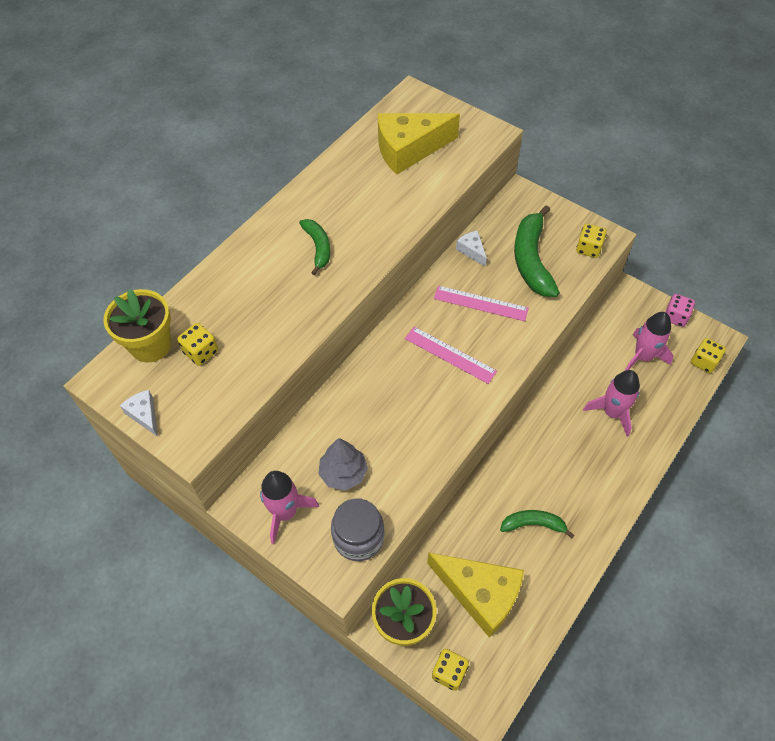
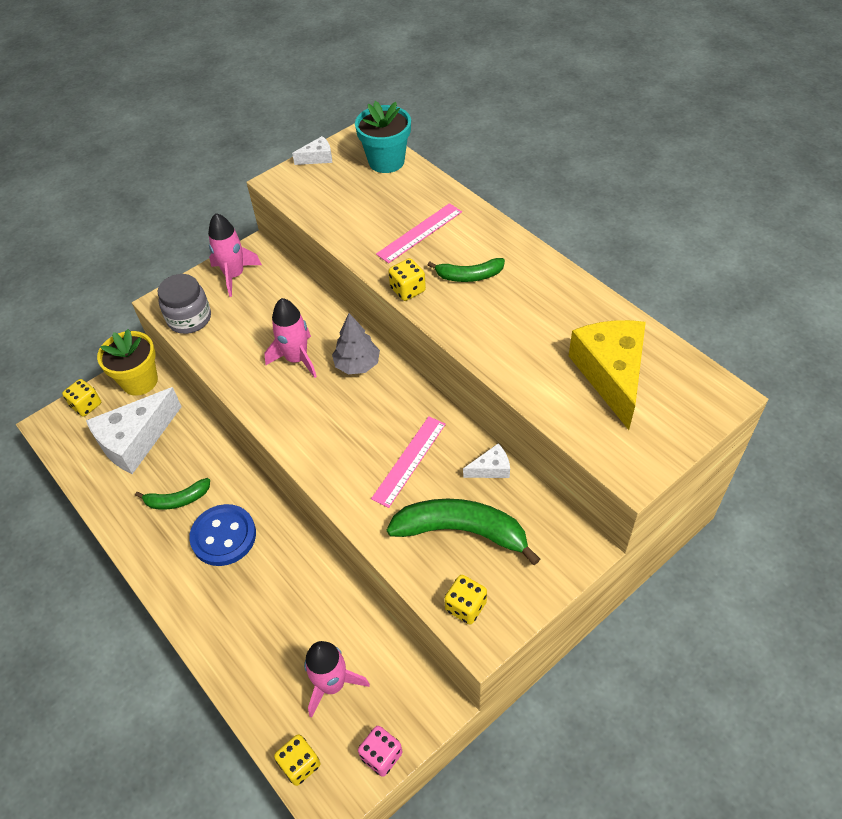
camera: 105 degrees right, 5 degrees down
yellow flower pot [104,289,171,362] -> turquoise flower pot [355,101,411,173]
yellow dice [177,323,218,366] -> yellow dice moved to [388,258,426,301]
grey tree [318,438,368,491] -> grey tree moved to [332,313,380,374]
pink ruler [405,327,497,384] -> pink ruler moved to [376,203,462,263]
yellow cheese [427,552,524,638] -> white cheese [86,387,182,474]
green banana [500,510,574,538] -> green banana turned 60 degrees clockwise [135,478,210,510]
pink rocket [583,370,640,437] -> pink rocket moved to [264,298,317,378]
none -> blue button [189,504,256,566]

